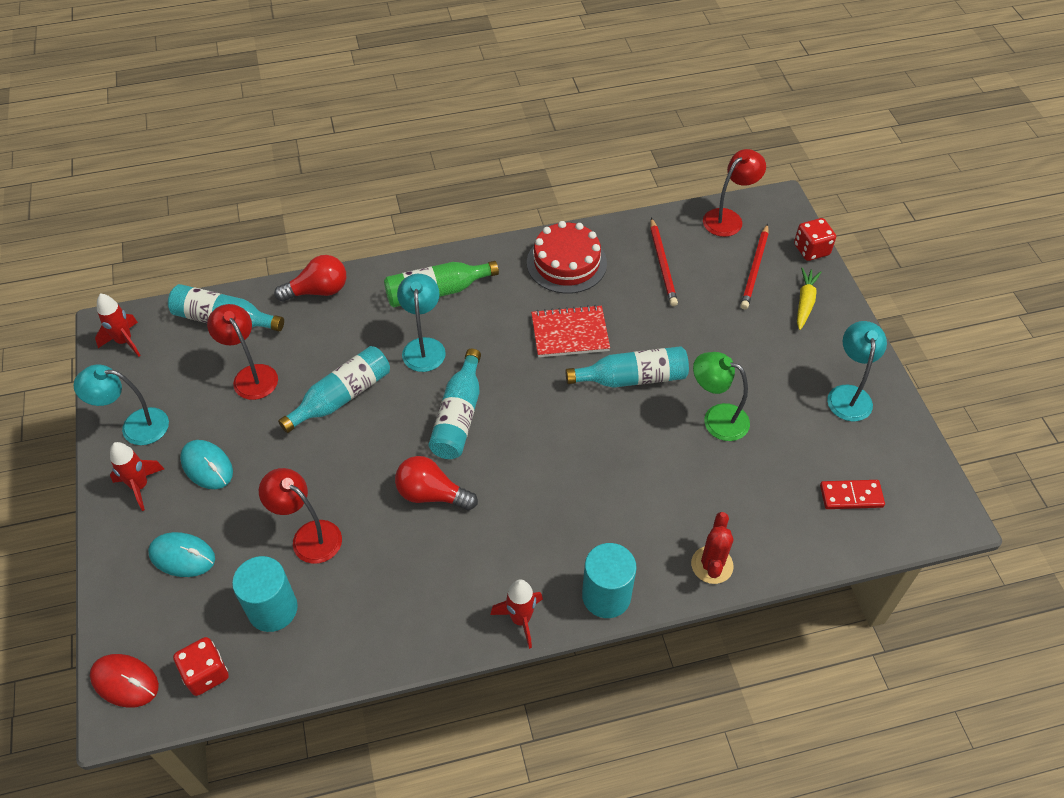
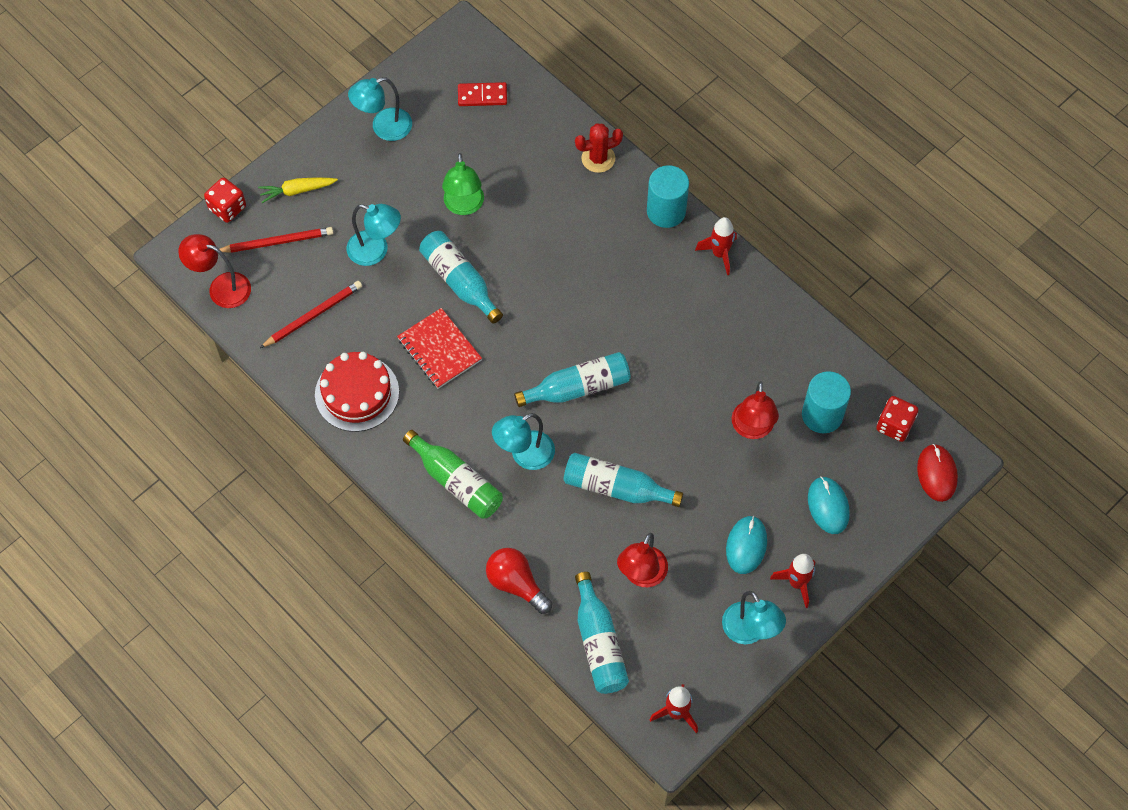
camera: 120 degrees left, 10 degrees up
red light bulb [395,456,478,510] -> none
red domino [820,480,885,509] -> red domino turned 60 degrees counterclockwise [458,82,507,106]
none -> turquoise lamp [347,204,401,266]

